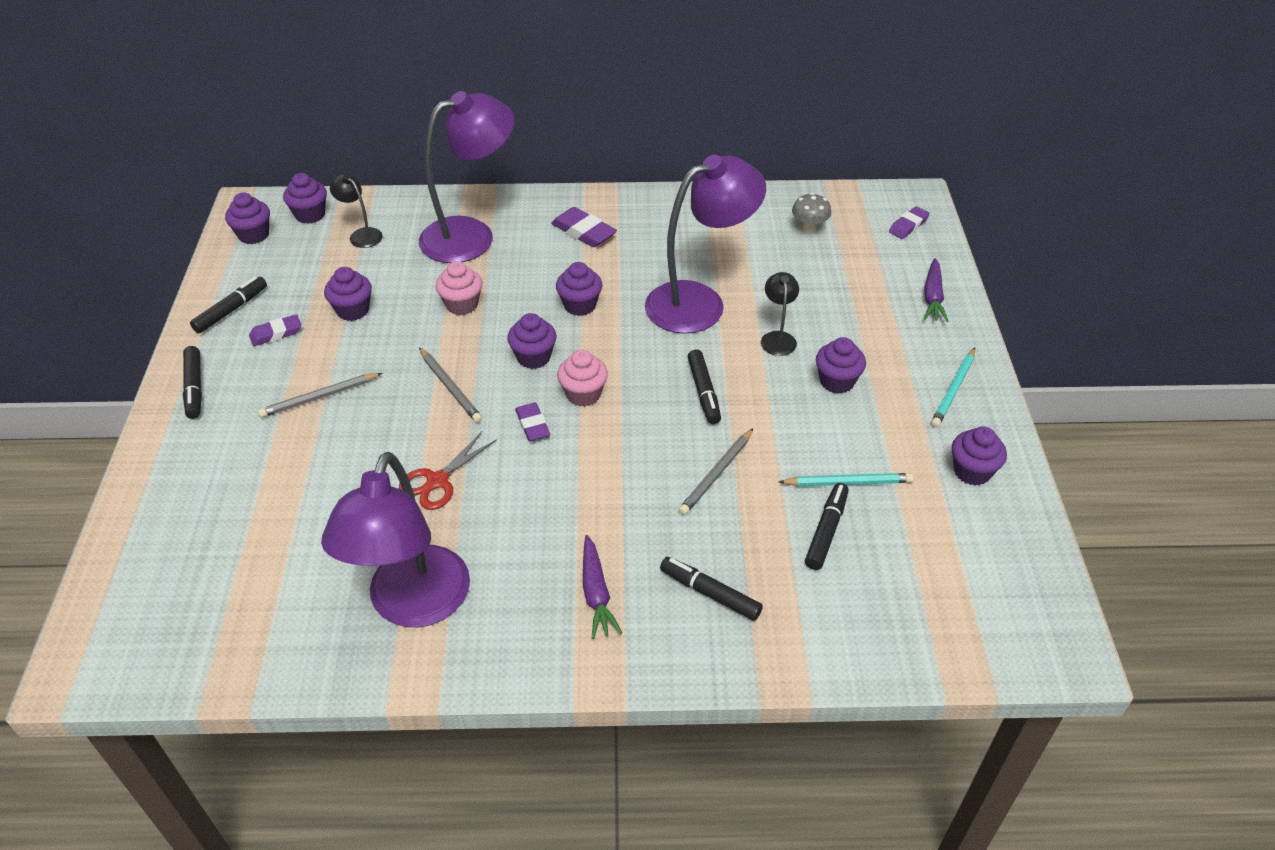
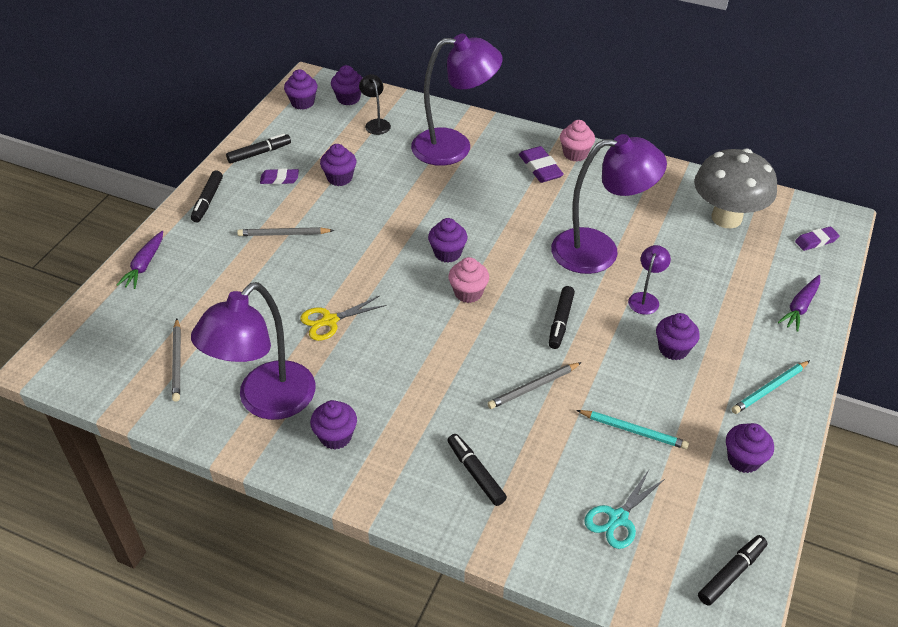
camera: 25 degrees right, 0 degrees up
red scissors [399,432,497,510] -> yellow scissors [300,296,386,341]
grey pencil [419,347,482,423] -> grey pencil moved to [172,319,181,402]
pink cupcake [436,261,482,315] -> pink cupcake moved to [560,120,595,162]
purple eraser [515,403,550,441] -> none
purple cupcake [556,262,602,316] -> purple cupcake moved to [310,400,357,449]
purple carrot [583,535,622,639] -> purple carrot moved to [117,231,163,289]
black lamp [761,272,799,356] -> purple lamp [628,245,671,315]
grey mushroom [792,193,831,233] -> grey mushroom [694,149,777,228], size x2.32
black marker [805,483,849,570] -> black marker moved to [698,535,767,606]
none -> turquoise scissors [584,470,665,549]

